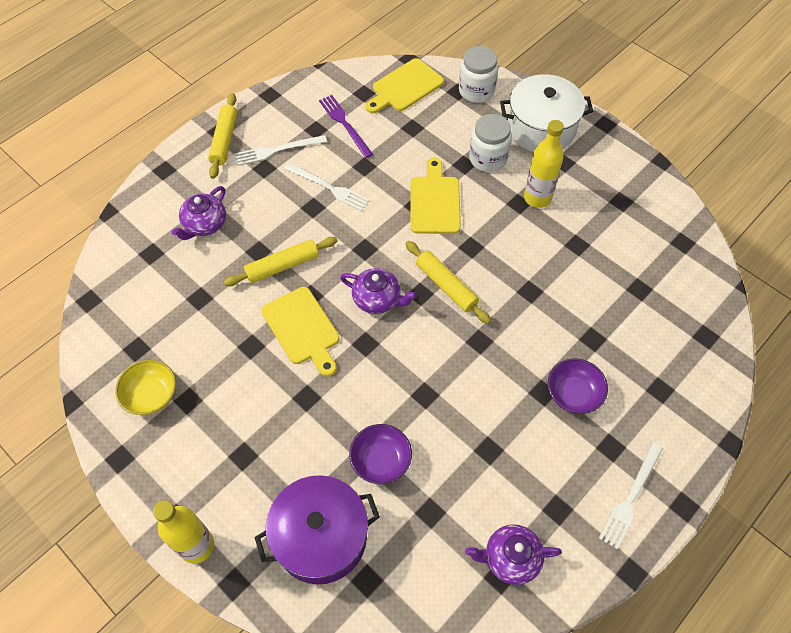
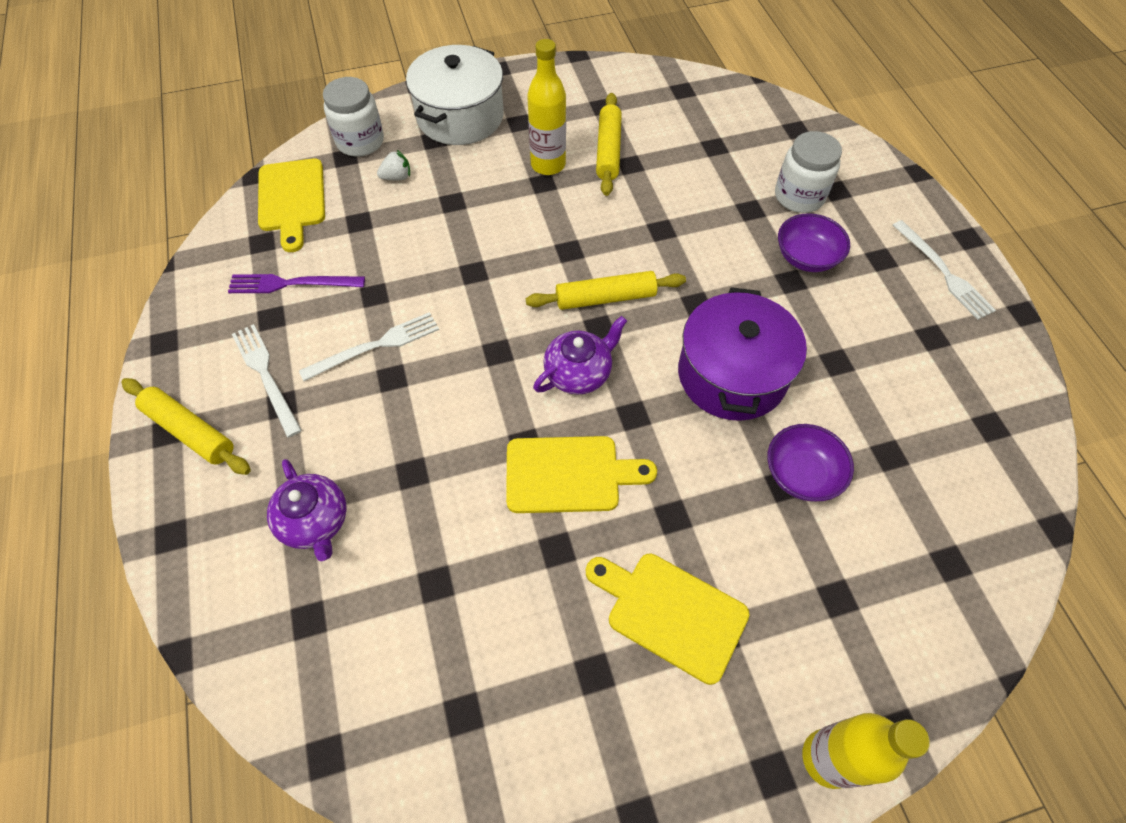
camera: 60 degrees left, 0 degrees up
yellow bowl [115,360,176,415] -> none
yellow rolling pin [224,237,338,286] -> yellow rolling pin moved to [596,93,622,196]
white fork [234,135,327,166] -> white fork turned 135 degrees clockwise [232,324,302,438]
purple pot [254,475,380,585] -> purple pot moved to [678,287,807,421]
yellow cutting board [410,158,461,234] -> yellow cutting board moved to [586,554,750,685]
purple teapot [465,524,562,585] -> none
white jar [469,114,512,172] -> white jar moved to [775,131,842,213]
none -> white strawberry [377,150,410,180]

